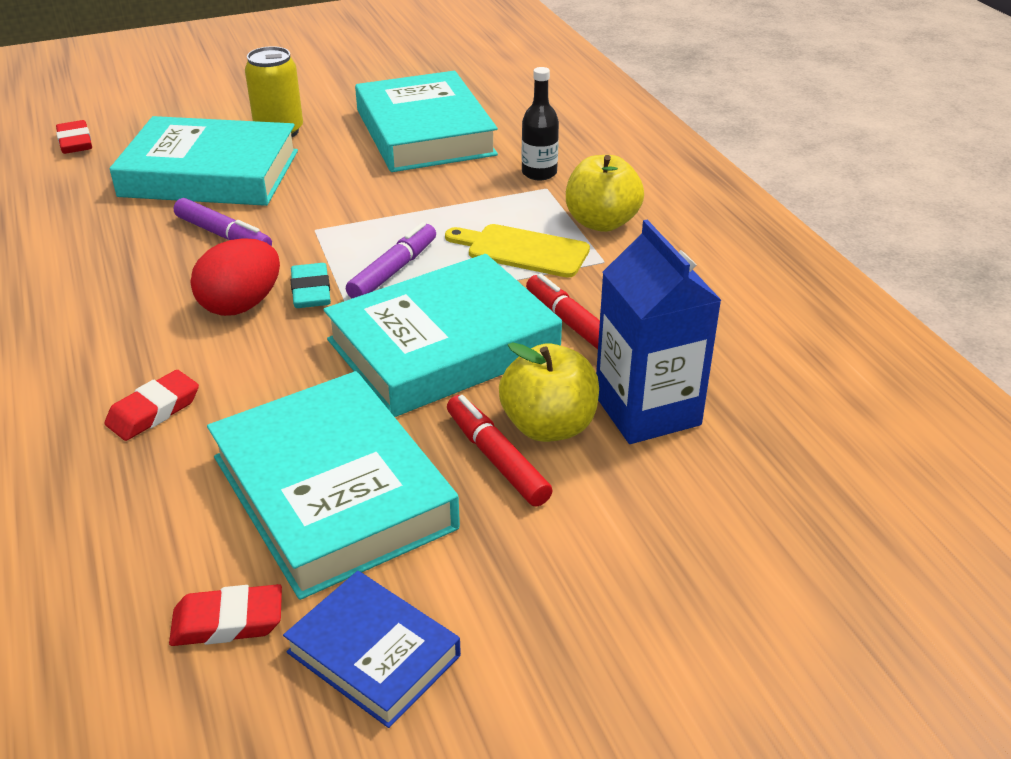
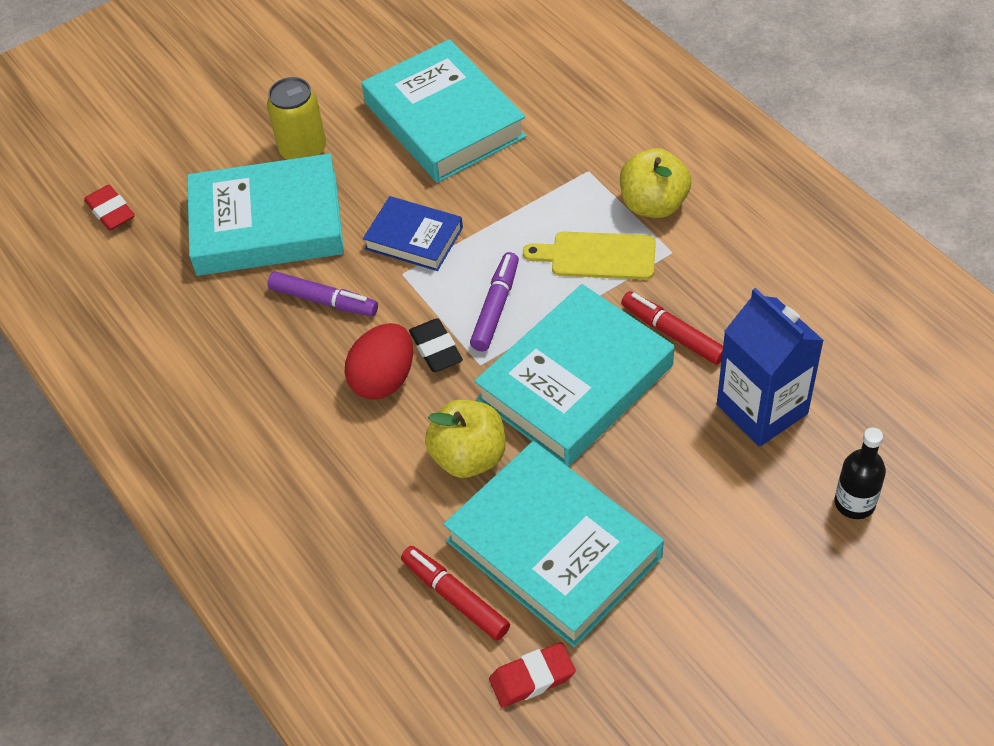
camera: 10 degrees left, 15 degrees up
red eraser [104,370,199,441] -> none
blue book [283,571,461,728] -> blue book moved to [363,196,463,271]
turquoise eraser [291,263,331,308] -> black eraser [409,318,463,372]
red marker [447,395,553,506] -> red marker moved to [401,546,510,640]
yellow apple [499,342,599,442] -> yellow apple moved to [425,400,505,478]
black bottle [521,67,559,180] -> black bottle moved to [834,428,886,519]

